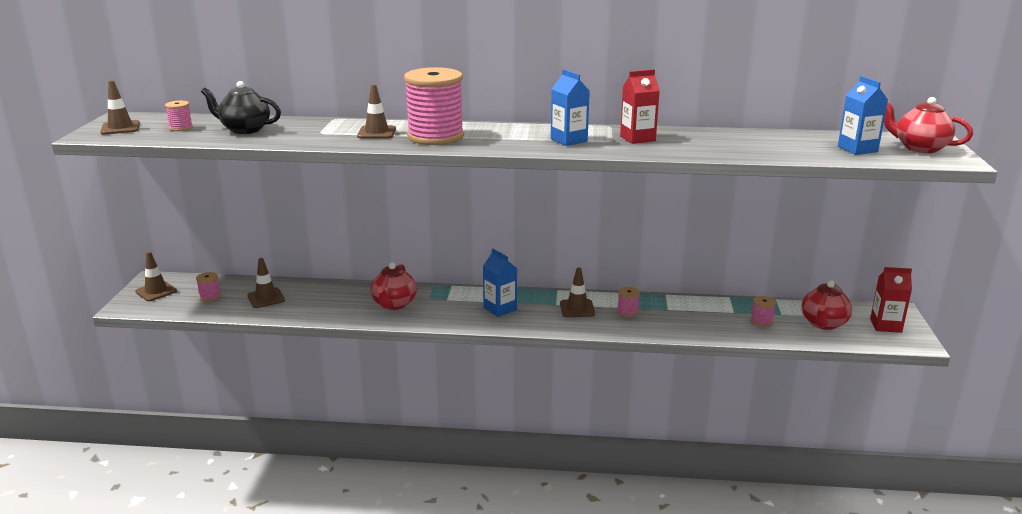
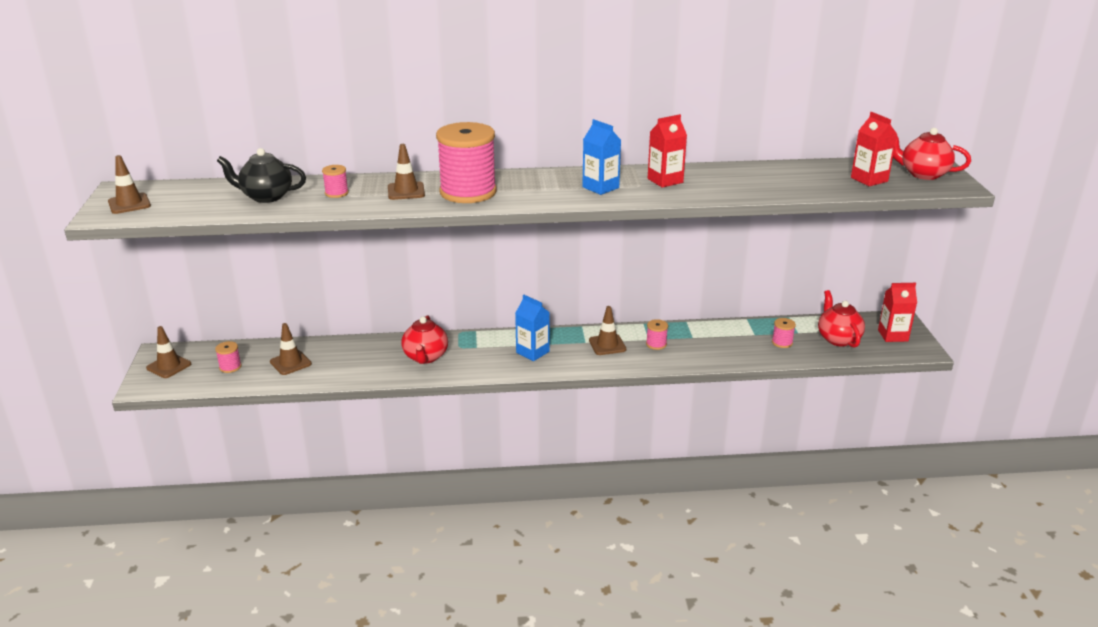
camera: 10 degrees left, 5 degrees up
pink spool [165,101,193,131] -> pink spool moved to [322,165,349,198]
red teapot [801,280,852,330] -> red teapot turned 150 degrees clockwise [818,290,865,348]
blue carton [838,76,888,155] -> red carton [851,112,897,186]

